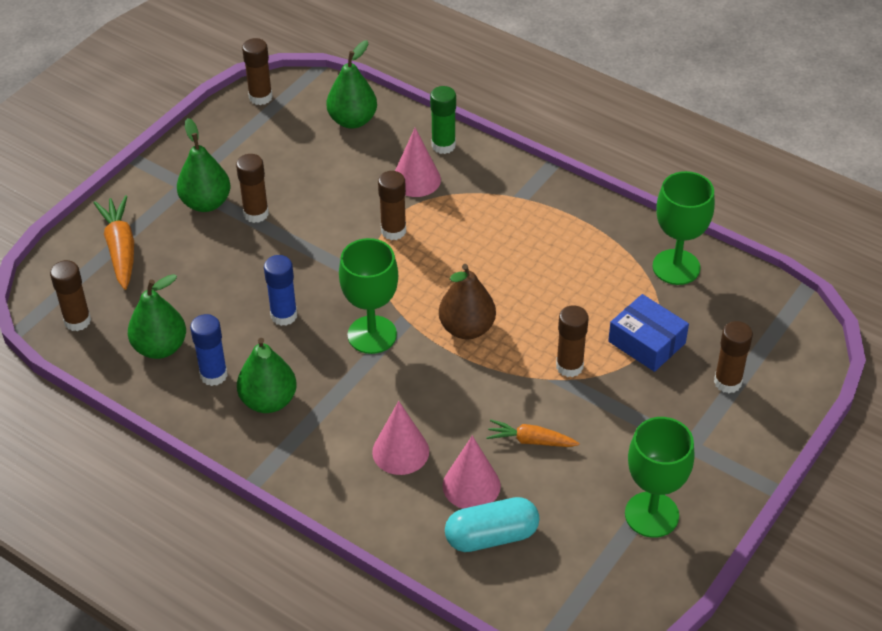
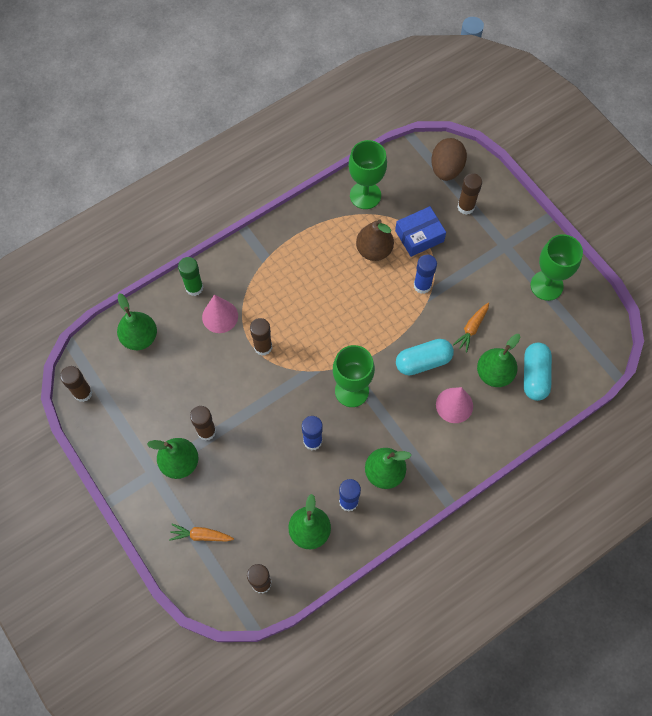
camera: 70 degrees left, 20 degrees up
orange carrot [93,195,134,290] -> orange carrot [169,524,234,542], size x0.65
brown pear [439,264,496,339] -> brown pear moved to [356,219,394,261]
pink cone [443,436,501,509] -> green pear [477,334,520,387]
brown glue stick [556,305,589,377] -> blue glue stick [414,255,437,294]
none -> turquoise capsule [396,339,454,376]
none -> brown egg [431,138,467,181]

